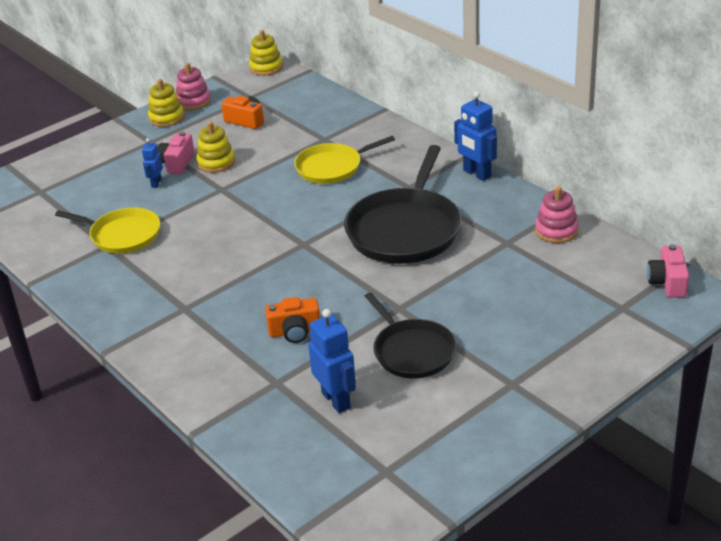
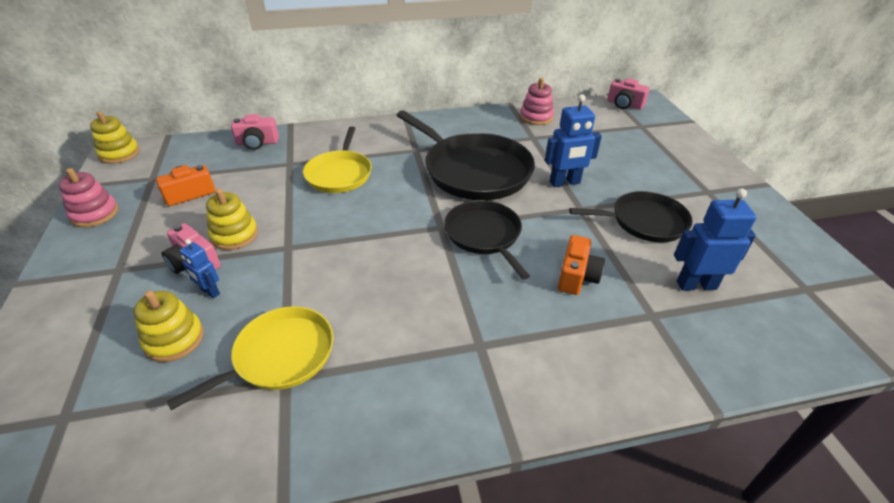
camera: 65 degrees left, 5 degrees up
yellow stacking toy [148,79,185,127] -> yellow stacking toy moved to [134,291,204,362]
blue robot [454,91,497,181] -> blue robot moved to [545,94,602,187]
none -> pink camera [231,114,279,150]
none -> black pan [444,200,530,280]

